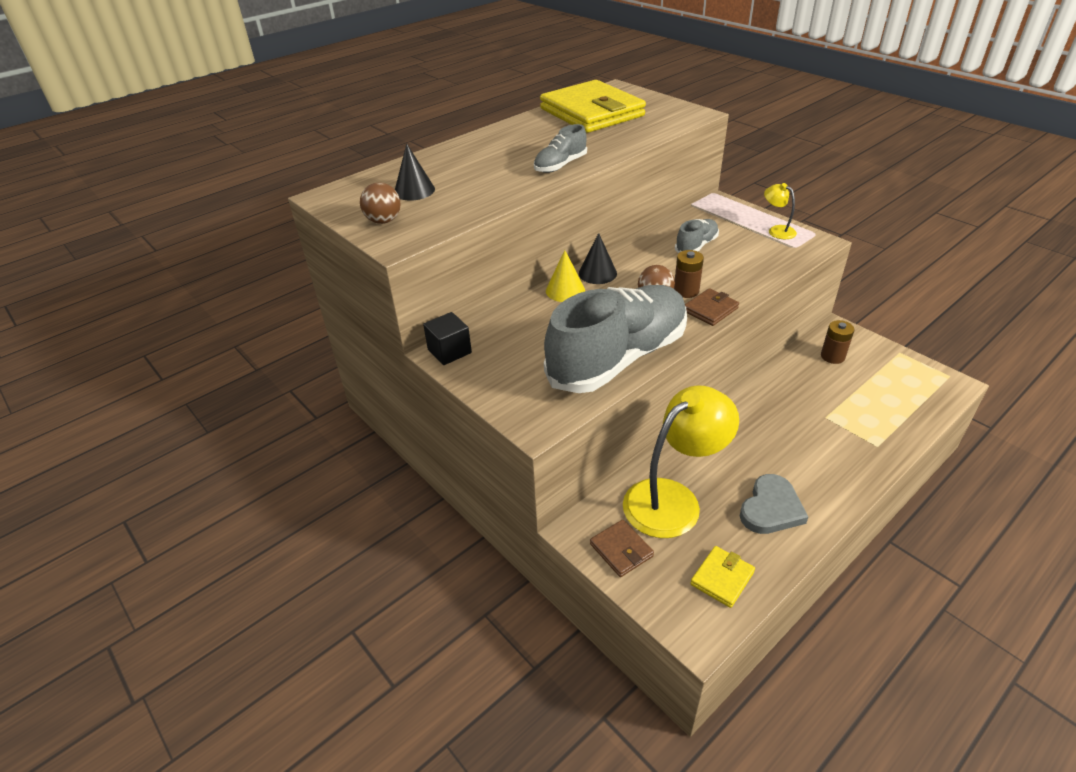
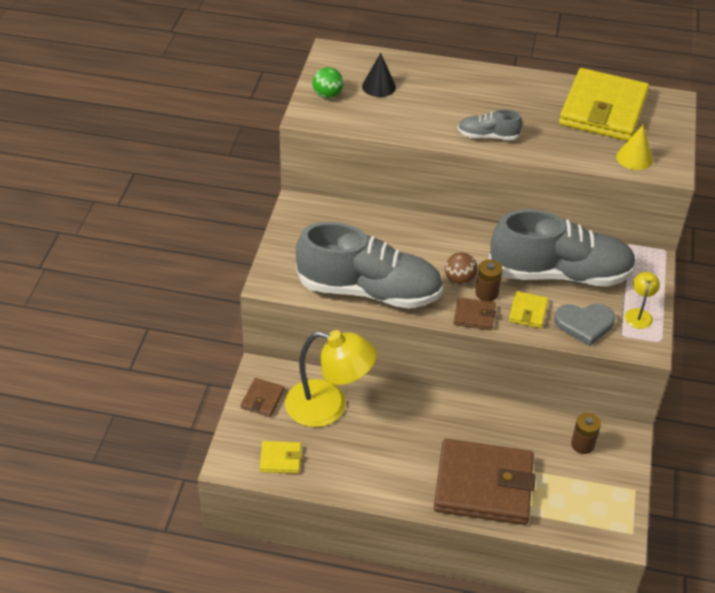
camera: 50 degrees right, 5 degrees up
brown ball [360,183,400,224] -> green ball [312,67,344,99]
black cube [423,312,472,365] -> none
yellow cone [546,250,585,302] -> yellow cone moved to [616,125,653,170]
black cone [579,233,617,284] -> none
grey shoe [675,219,719,253] -> grey shoe [489,209,637,287], size x2.27
grey heart [740,474,808,534] -> grey heart moved to [554,304,615,346]
none -> brown wallet [434,439,536,525]
none -> yellow wallet [509,291,548,328]

